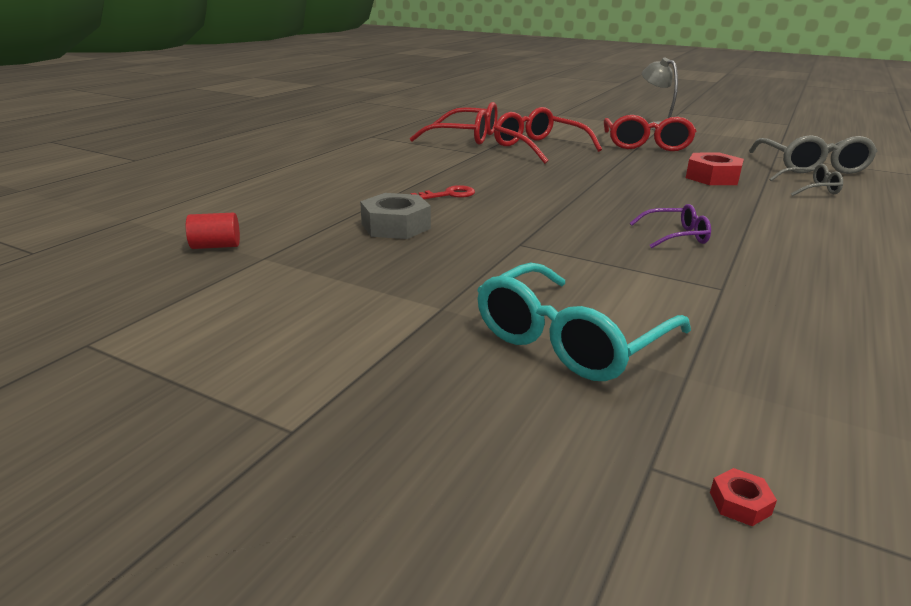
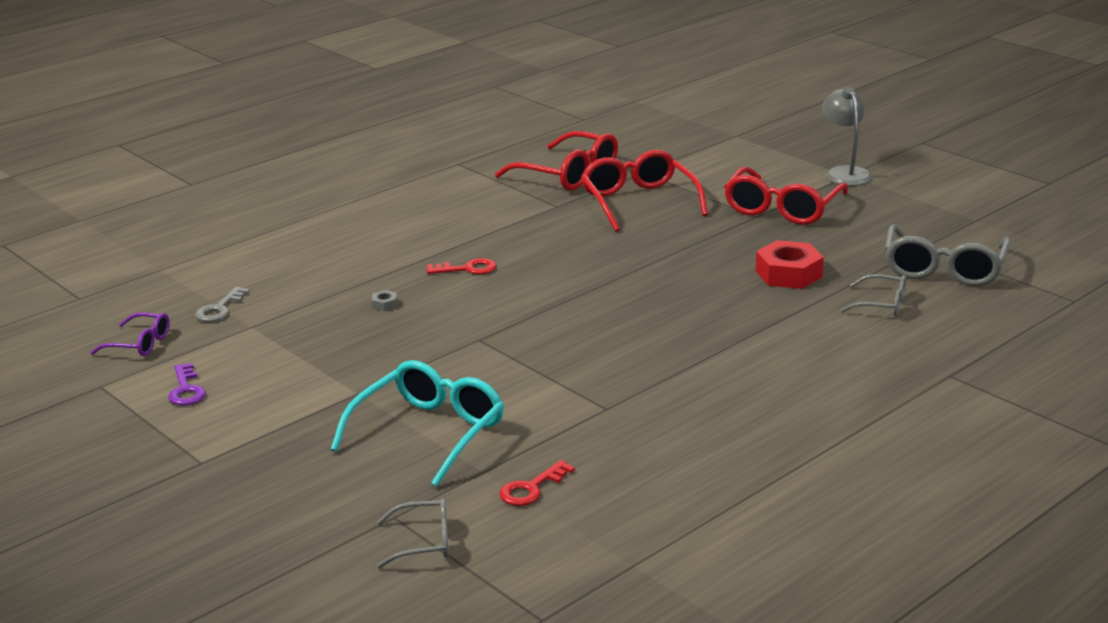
camera: 20 degrees right, 0 degrees up
red cylinder [186,213,240,249] -> grey key [195,286,250,322]
grey nut [360,193,431,239] -> grey nut [372,290,397,311], size x0.41
turquoise glasses [477,262,691,381] -> turquoise glasses turned 150 degrees clockwise [331,360,504,487]
purple glasses [630,204,711,248] -> purple glasses moved to [91,312,170,356]
red nut [710,468,777,526] -> grey glasses [377,498,449,568]
none -> purple key [168,363,206,406]
none -> red key [500,460,575,506]

